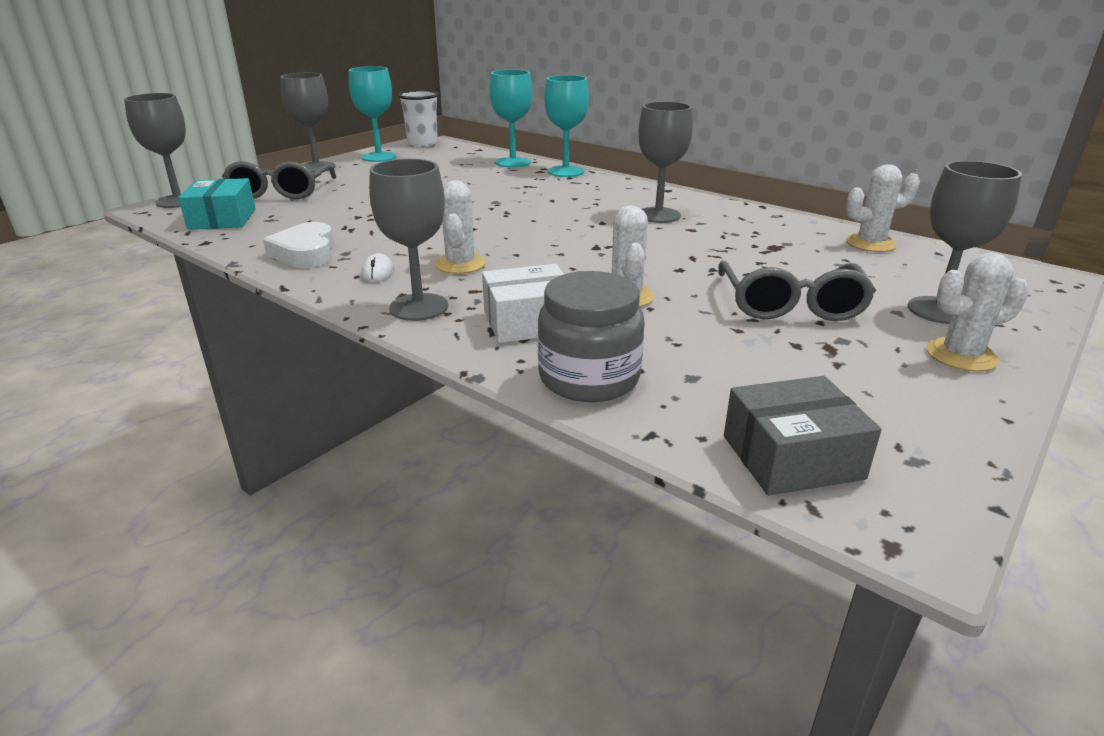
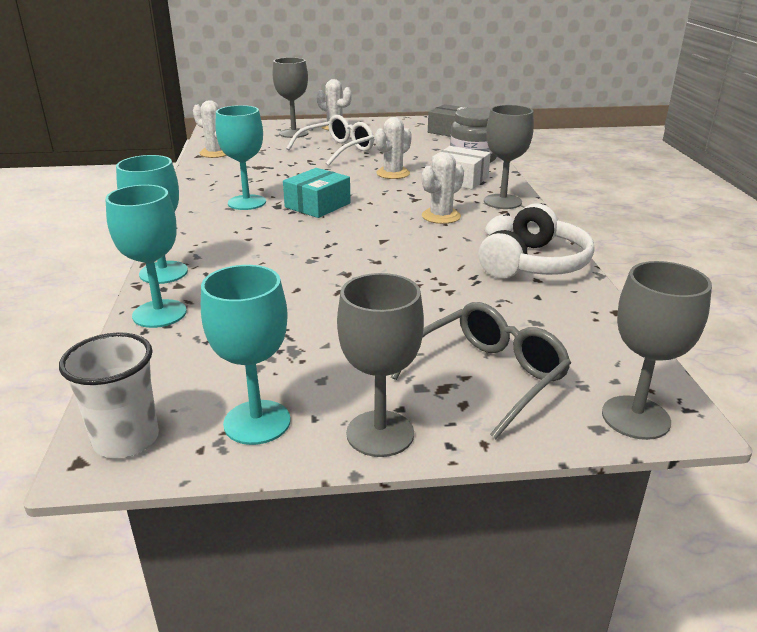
camera: 135 degrees left, 0 degrees up
turquoise box [178,178,256,230] -> turquoise box moved to [283,168,351,218]
white heart [263,222,334,268] -> white headphones [478,203,594,279]
grey goblet [638,102,693,223] -> turquoise goblet [216,105,266,210]
grey glasses [718,261,876,321] -> white glasses [286,115,374,166]

